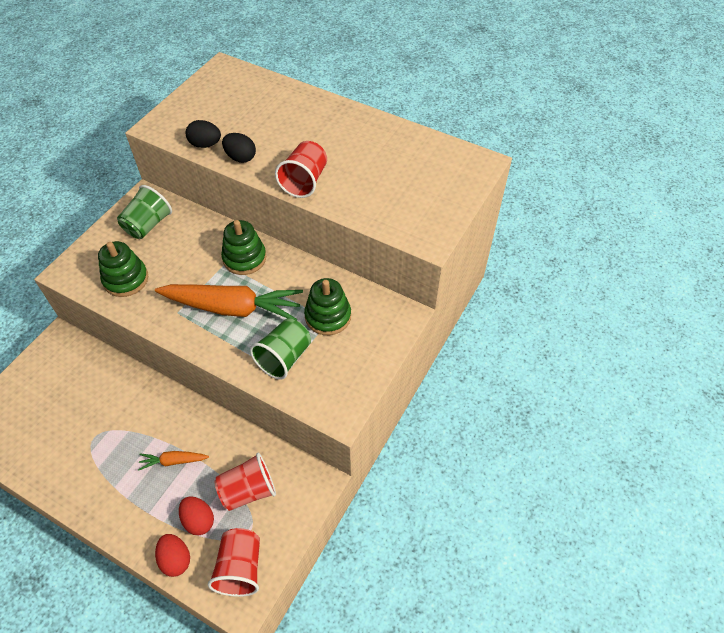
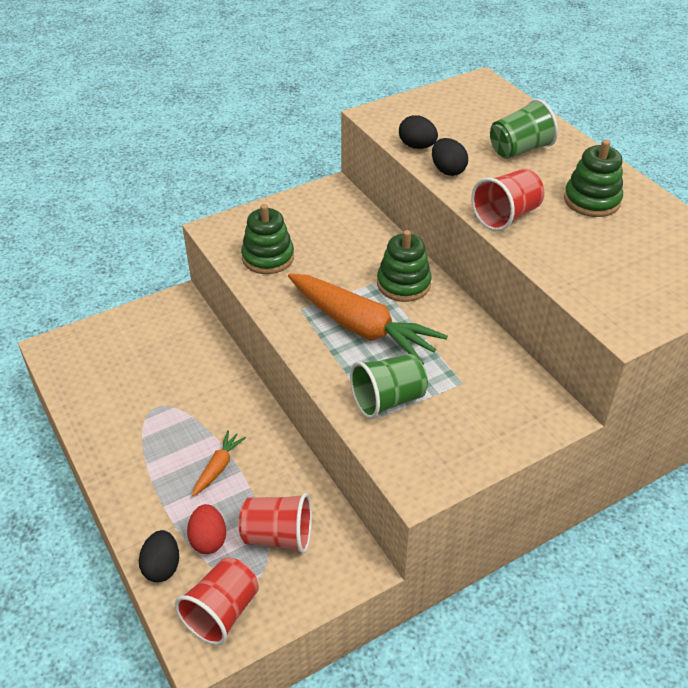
camera: 30 degrees right, 10 degrees down
green cup [117,185,172,239] -> green cup moved to [490,99,558,159]
orange carrot [138,451,209,471] -> orange carrot turned 90 degrees clockwise [192,430,246,496]
red egg [155,534,190,577] -> black egg [139,530,179,582]
green stacking toy [304,278,351,335] -> green stacking toy moved to [564,140,623,217]

